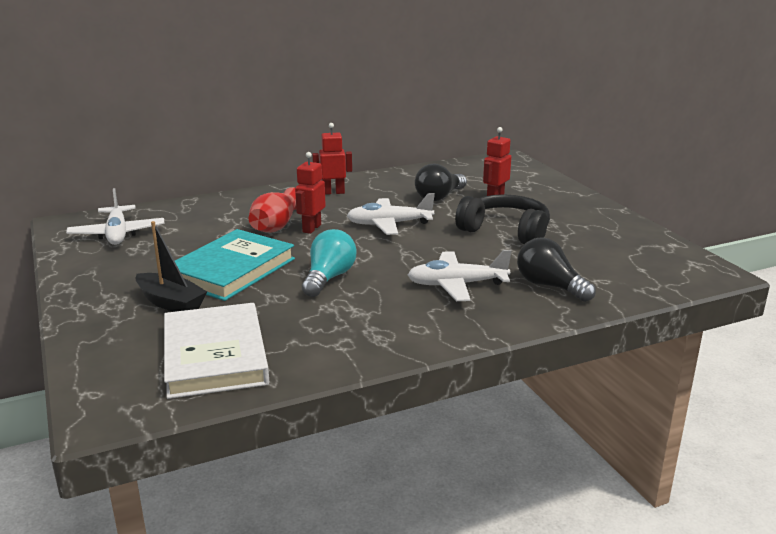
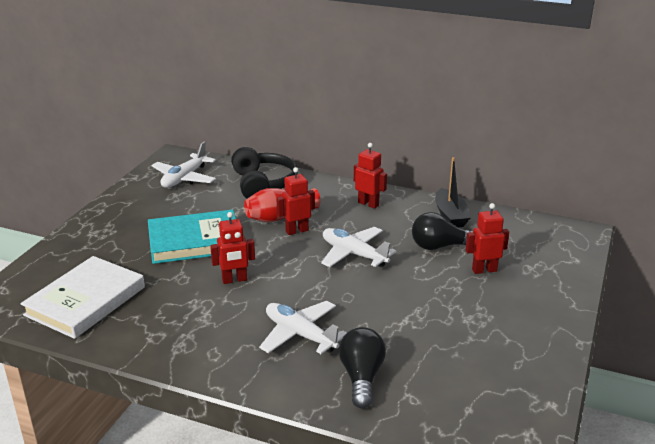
camera: 45 degrees right, 5 degrees up
black boat [135,221,207,312] -> black boat moved to [435,157,471,227]
turquoise light bulb [302,229,356,297] -> red robot [210,212,255,284]
black headphones [455,194,550,244] -> black headphones moved to [231,147,298,199]

